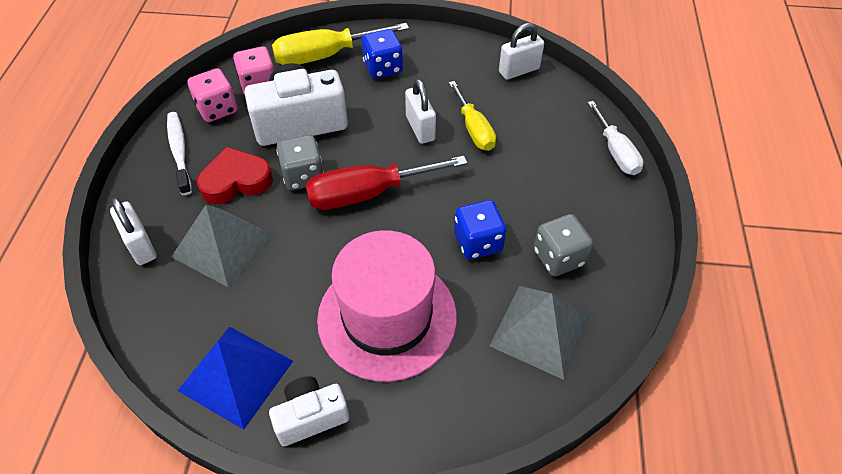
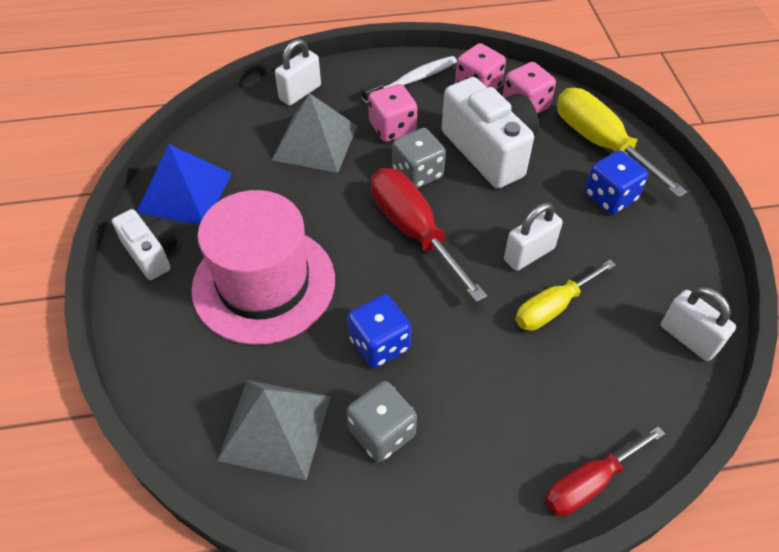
camera: 75 degrees right, 0 degrees up
red heart [197,147,273,204] -> pink dice [368,84,418,142]
white screwdriver [587,101,644,175] -> red screwdriver [545,426,665,516]

